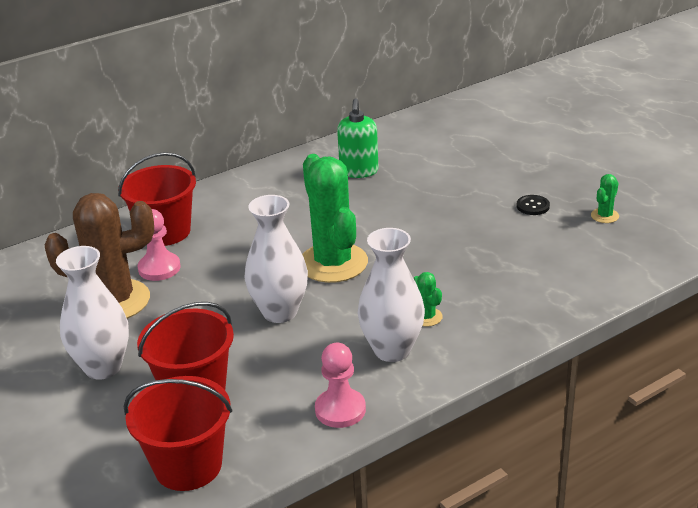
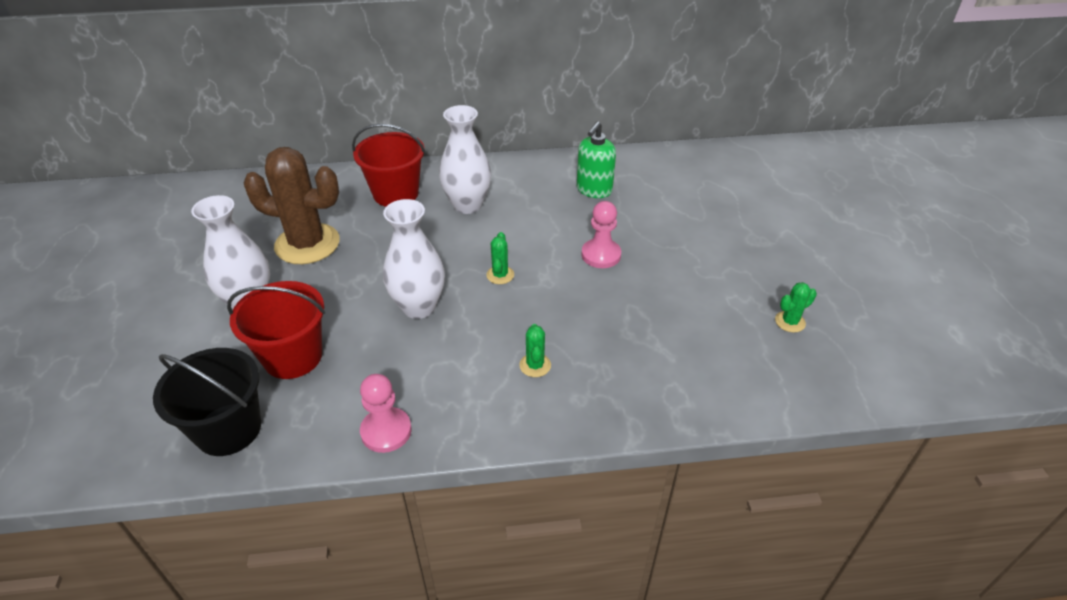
camera: 25 degrees right, 10 degrees up
red bucket [124,376,232,491] -> black bucket [153,348,261,456]
pink pawn [138,209,181,281] -> pink pawn moved to [582,201,621,268]
green cactus [302,154,368,283] -> green cactus [486,232,514,284], size x0.42
white vase [358,228,425,362] -> white vase moved to [439,105,491,214]
black button [516,195,550,215] -> none

